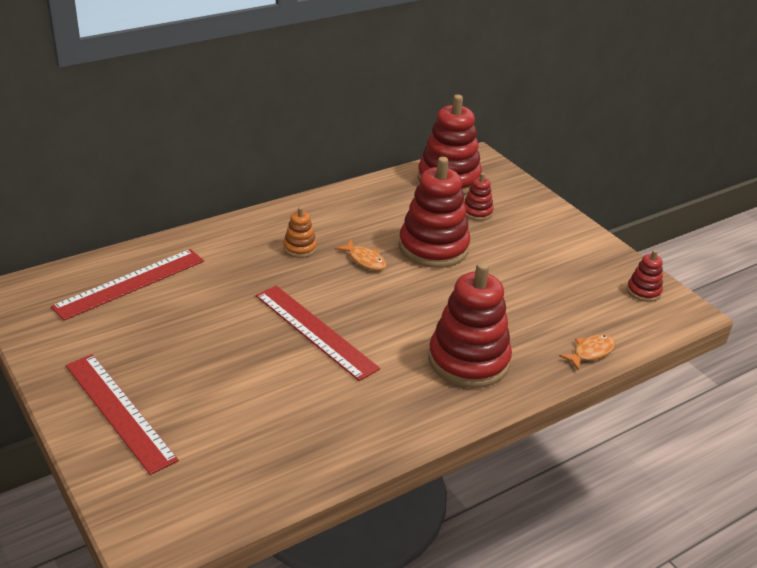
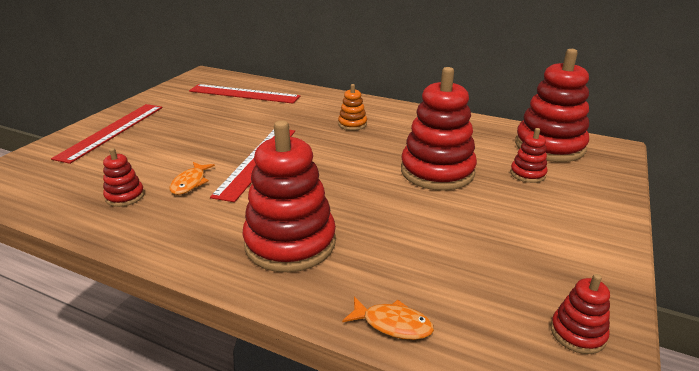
camera: 60 degrees right, 5 degrees down
orange fish [335,240,386,270] -> orange fish moved to [170,162,215,195]
none -> red stacking toy [103,148,145,207]

